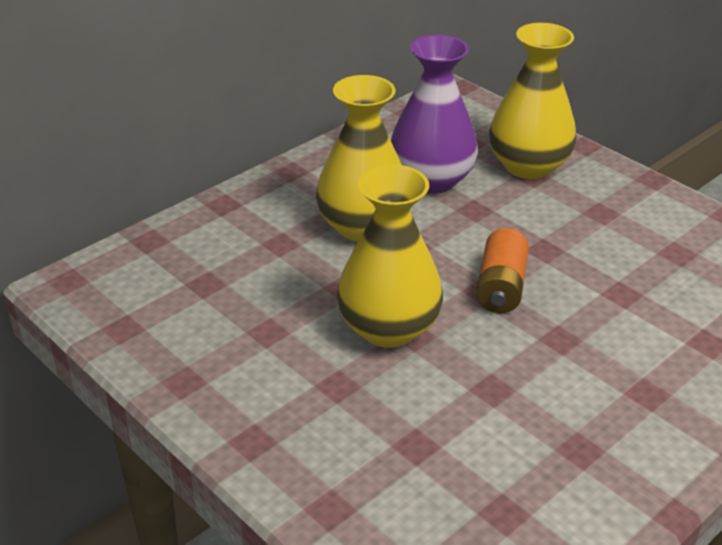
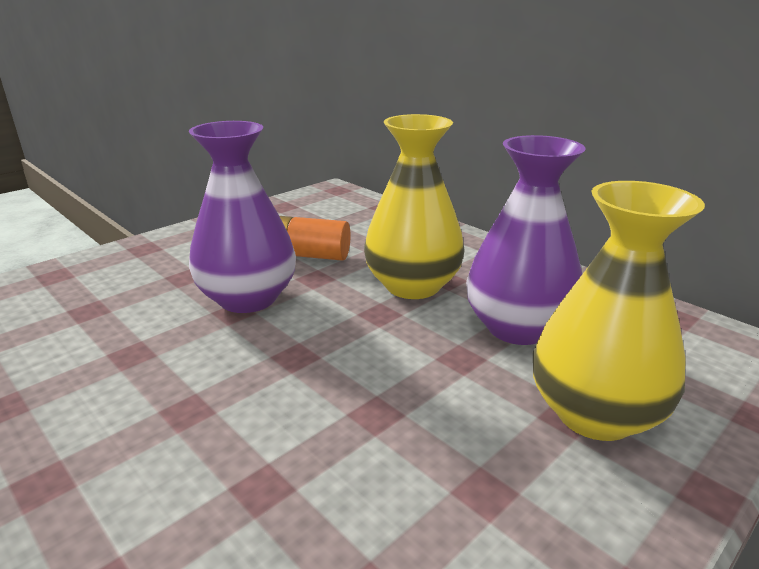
camera: 90 degrees right, 10 degrees down
yellow vase [337,165,443,348] -> purple vase [189,121,296,313]
orange battery [476,228,529,313] -> orange battery moved to [280,216,351,261]

